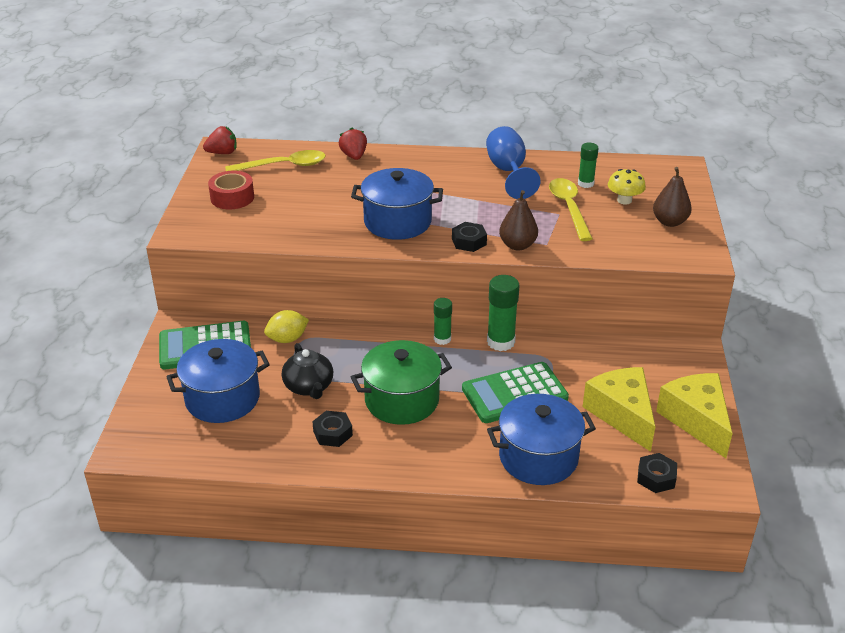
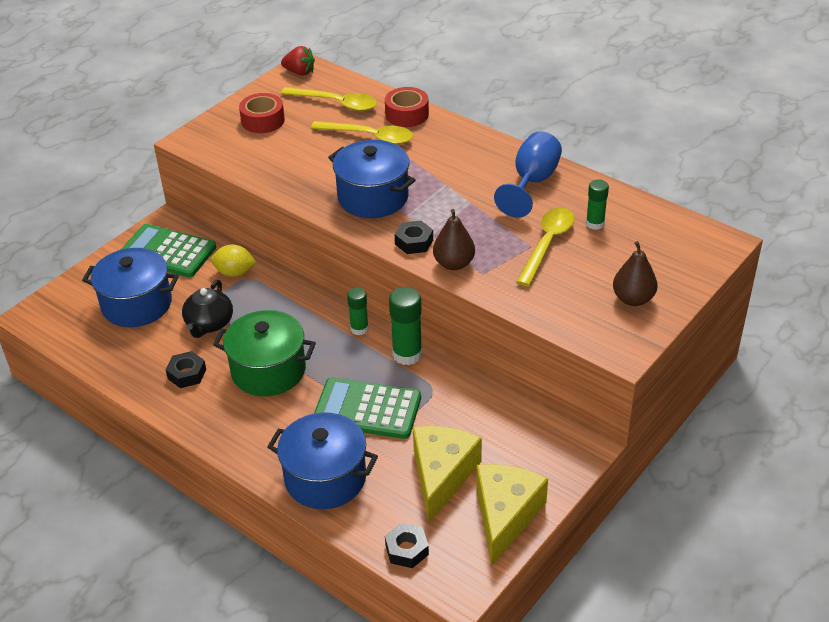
camera: 35 degrees right, 5 degrees up
red strawberry [339,128,367,160] -> red tape [385,87,429,127]
yellow mushroom [608,169,646,204] -> none
none -> yellow spoon [311,121,413,145]

